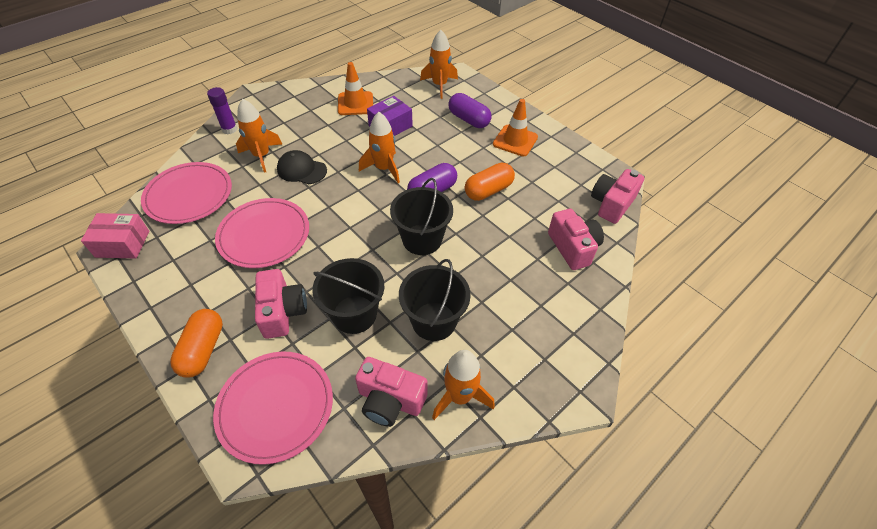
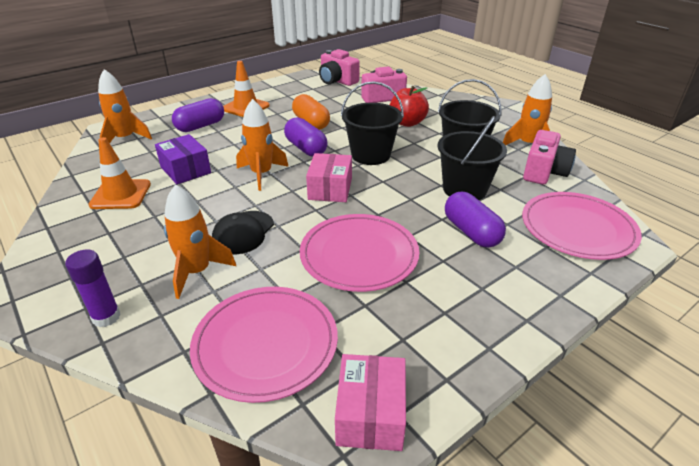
camera: 85 degrees left, 15 degrees down
orange capsule [170,309,223,378] -> none
pink camera [255,269,307,339] -> purple capsule [445,192,506,248]
none -> pink box [306,153,352,202]
none -> red apple [390,86,429,127]

